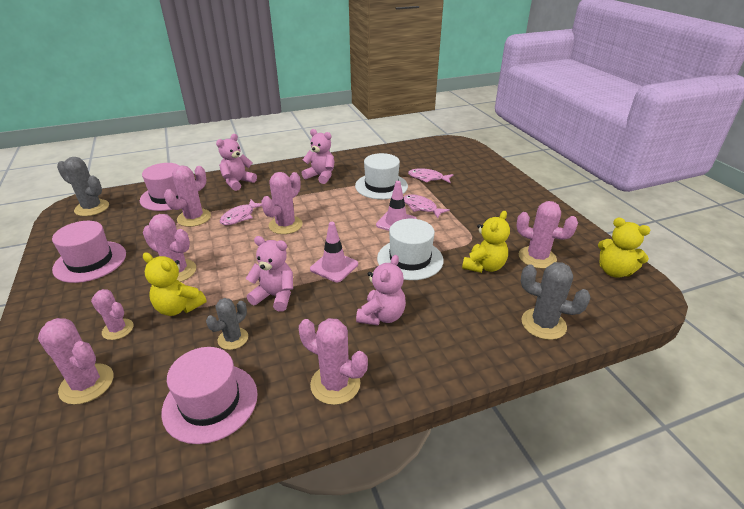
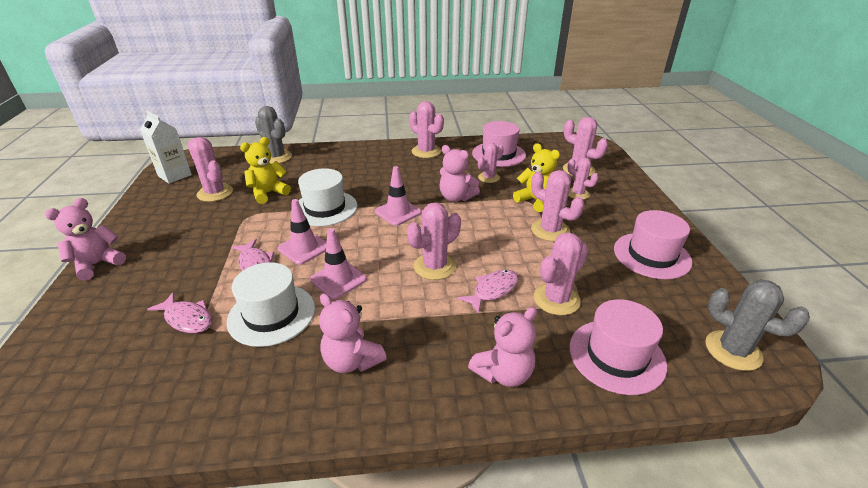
camera: 165 degrees left, 0 degrees up
grey cactus [206,298,248,350] -> pink cactus [478,143,504,183]
pink teddy bear [356,255,406,326] -> pink teddy bear moved to [45,198,126,281]
yellow teddy bear [598,217,651,278] -> white carton [140,111,192,184]
none -> pink traffic cone [310,228,367,299]

